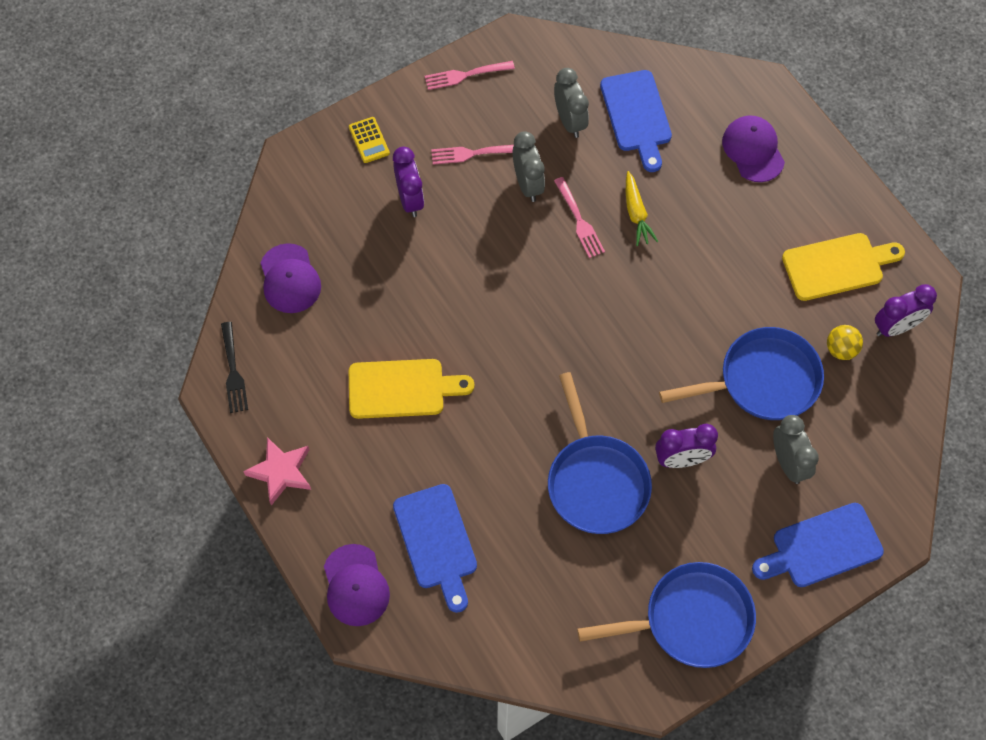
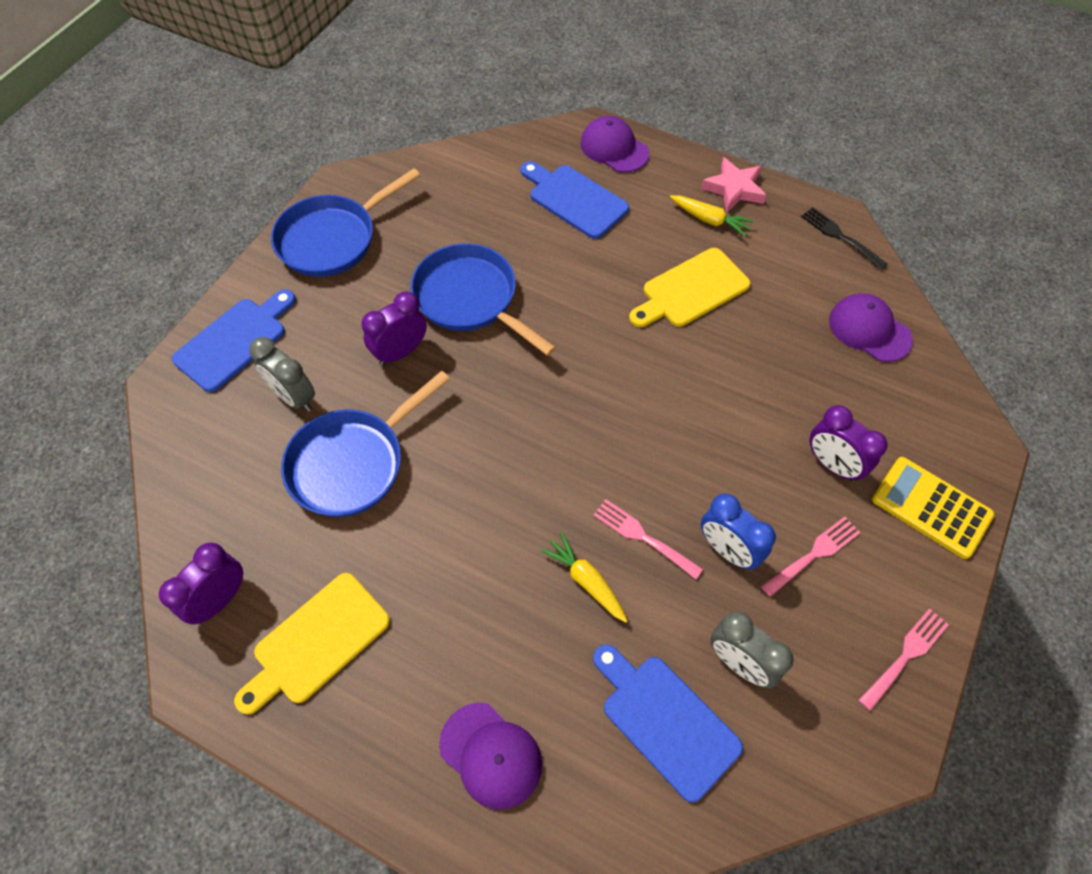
camera: 150 degrees right, 5 degrees down
yellow calculator [349,117,390,163] -> yellow calculator [872,457,995,559], size x1.73
grey clock [513,131,545,202] -> blue clock [701,494,776,570]
yellow ball [827,325,863,360] -> none
none -> yellow carrot [670,195,754,237]

